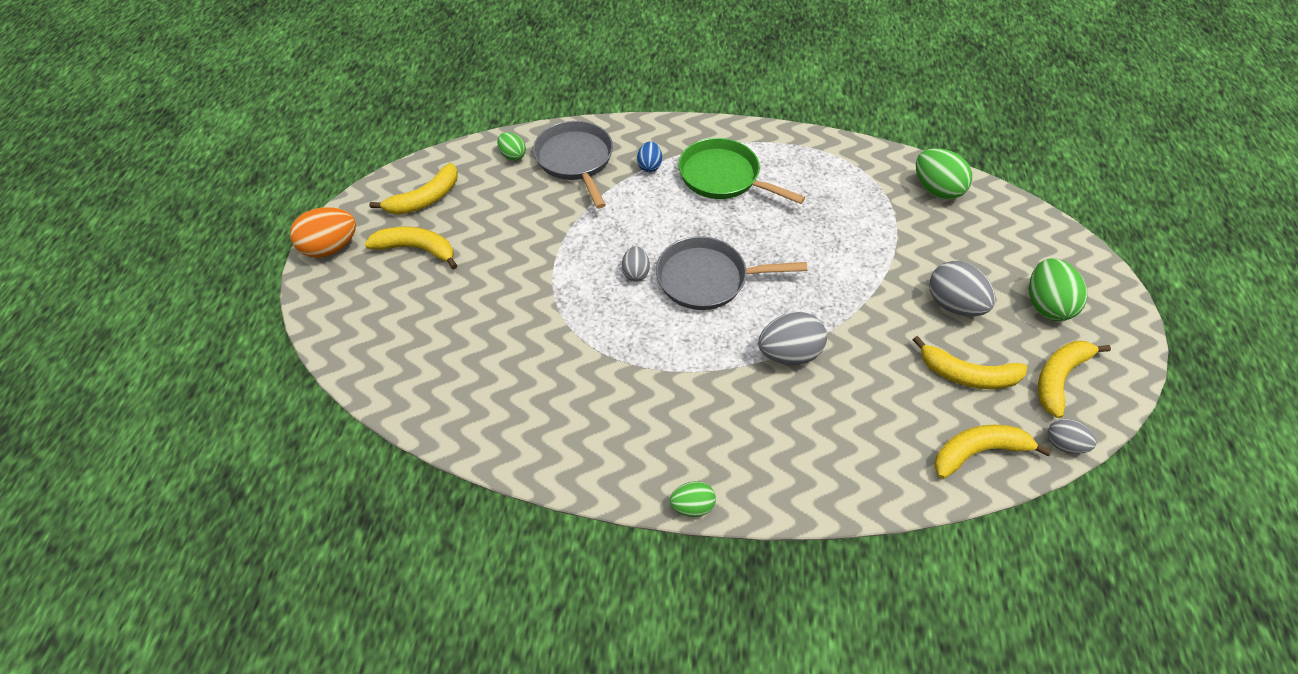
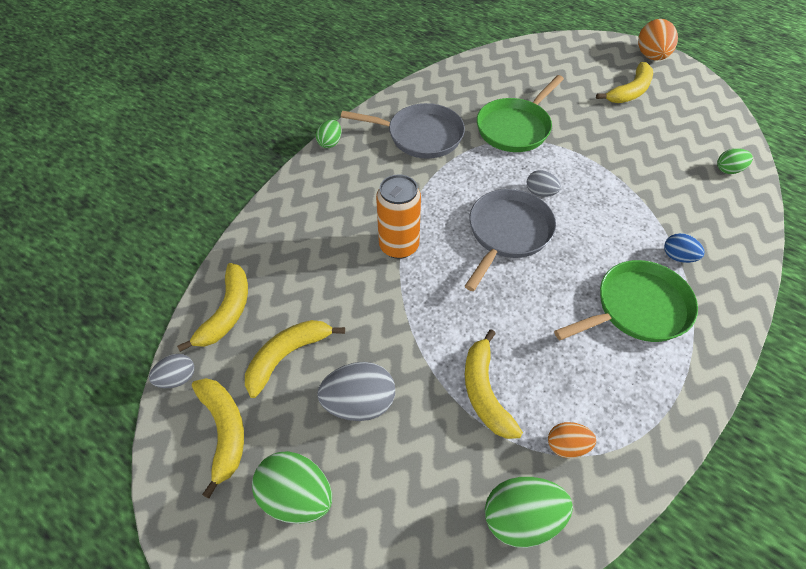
camera: 120 degrees right, 0 degrees up
yellow banana [369,163,458,215] -> yellow banana moved to [465,329,523,439]
grey pan [533,121,613,209] -> grey pan moved to [341,103,465,159]
grey egg [758,312,827,365] -> orange can [376,174,421,259]
none -> green pan [477,75,564,152]
none -> orange egg [548,422,596,458]

